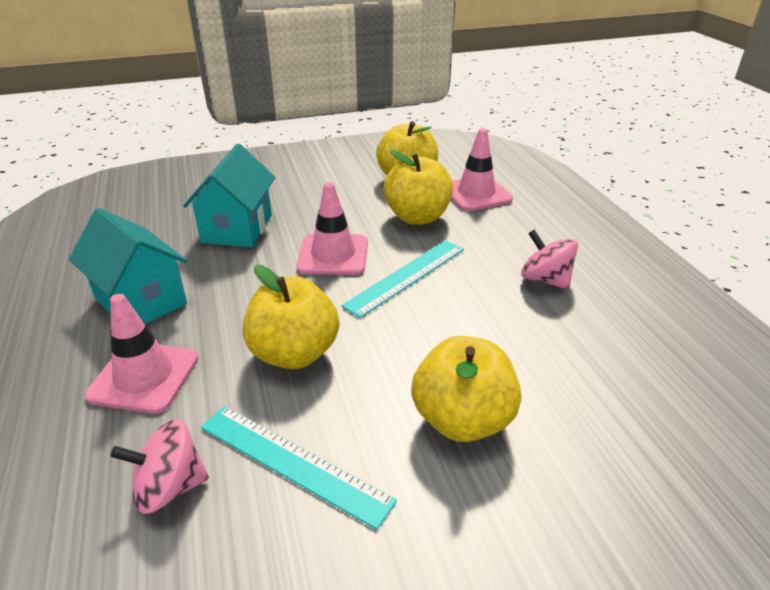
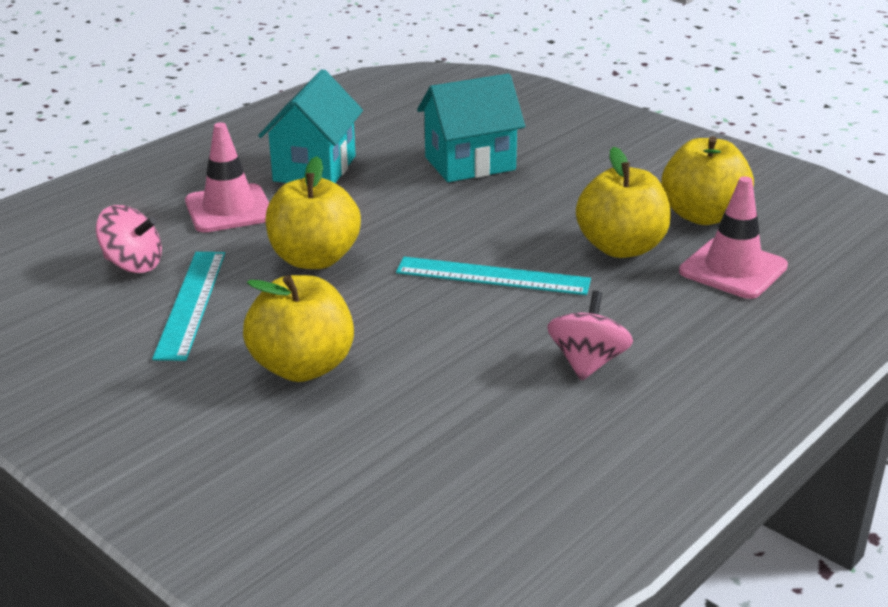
camera: 60 degrees right, 5 degrees down
pink spinning top [110,419,209,514] -> pink spinning top turned 150 degrees clockwise [96,205,162,273]
pink traffic cone [297,182,368,275] -> none

